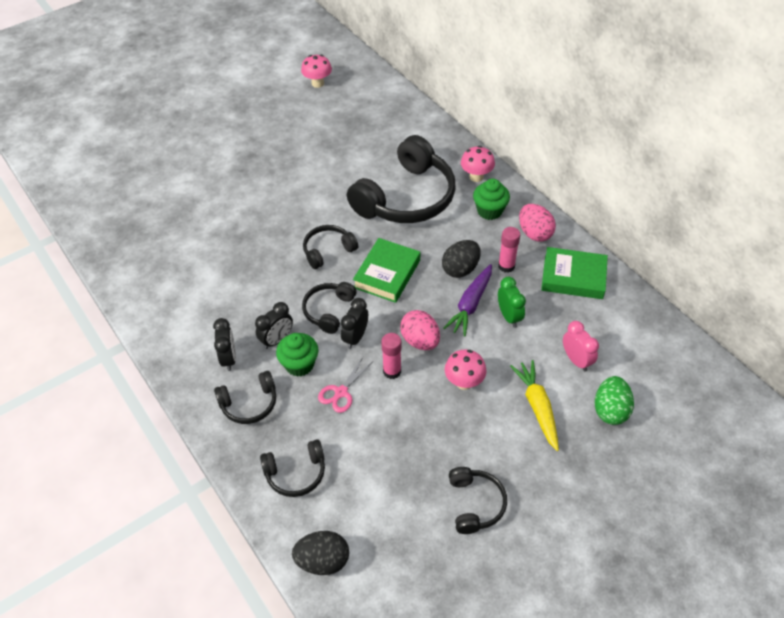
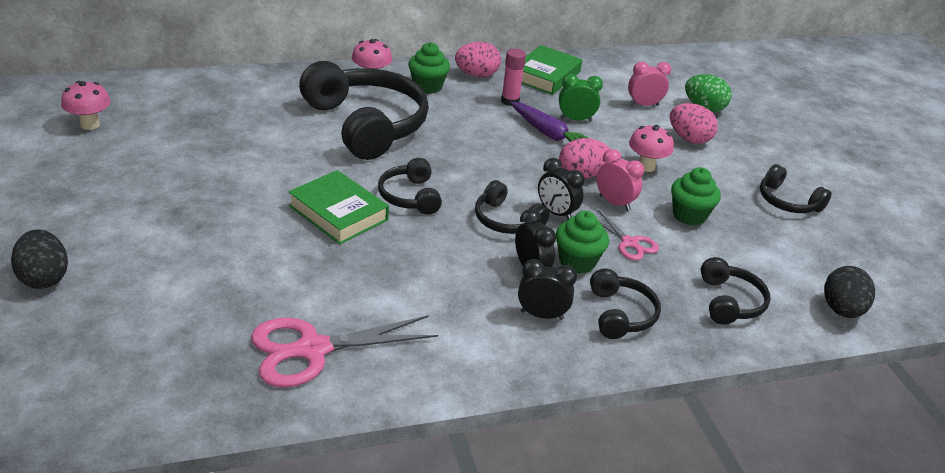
camera: 75 degrees left, 15 degrees down
green book [353,238,420,303] -> green book moved to [288,170,389,244]
pink glue stick [381,333,402,379] -> pink clock [596,149,644,211]
black egg [442,240,481,278] -> black egg moved to [11,229,68,289]
black headphones [449,467,507,534] -> black headphones turned 150 degrees counterclockwise [760,164,832,213]
yellow carrot [510,360,559,451] -> pink egg [670,103,718,144]
none -> pink scissors [251,315,438,387]
none -> green cupcake [671,167,721,226]

